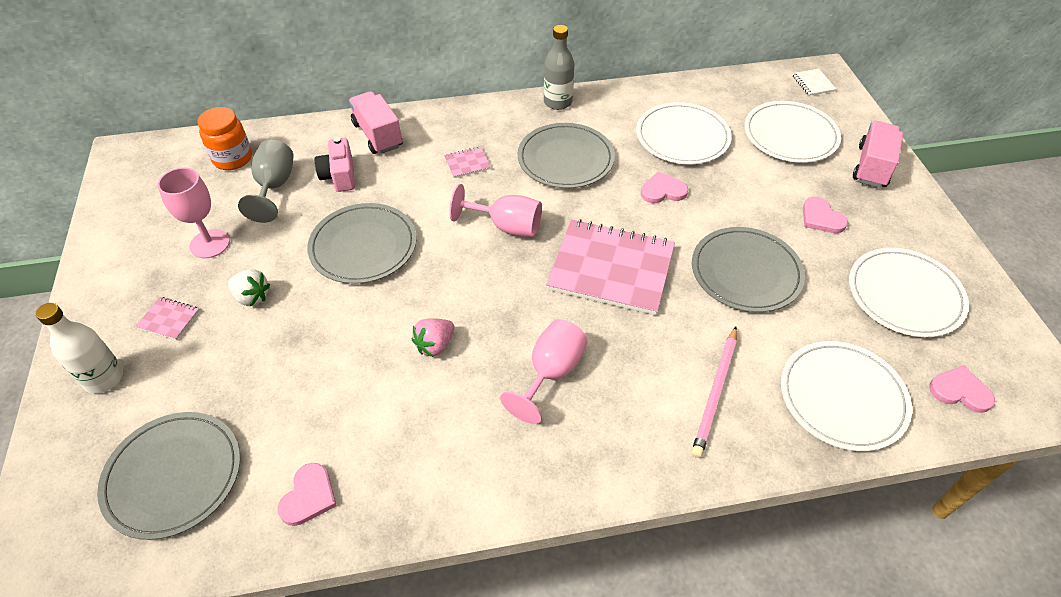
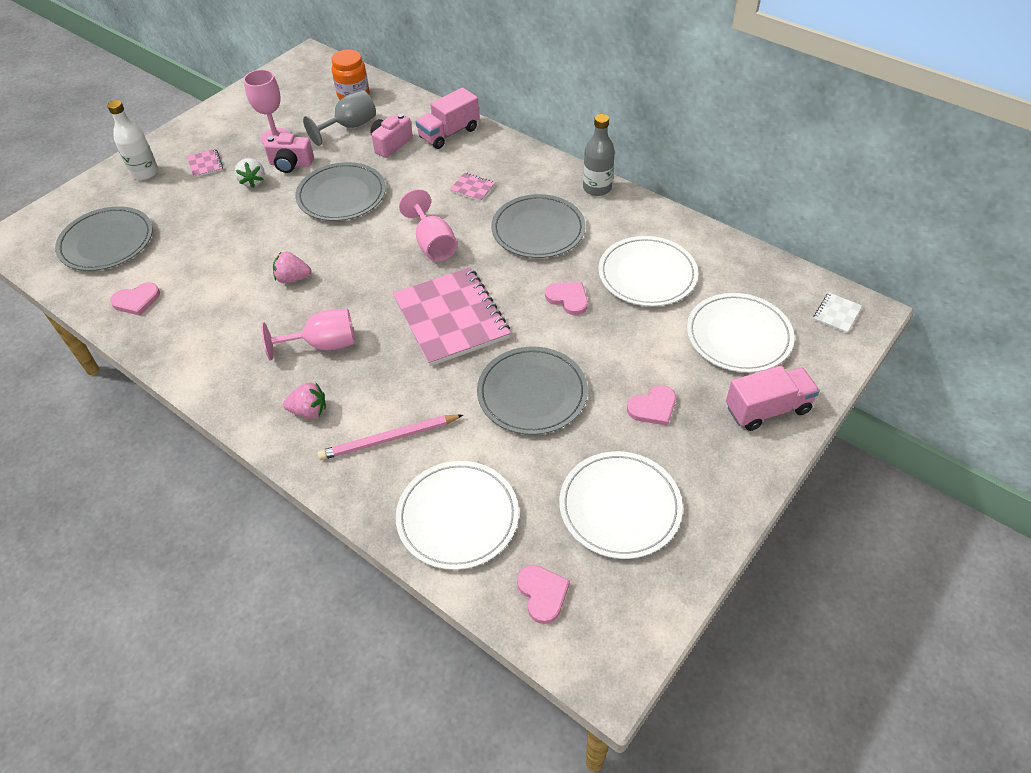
camera: 50 degrees right, 0 degrees up
pink truck [349,91,402,154] -> pink truck turned 150 degrees counterclockwise [415,87,479,149]
pink heart [803,197,848,233] -> pink heart turned 135 degrees counterclockwise [627,385,676,426]
none -> pink camera [264,133,314,173]
none -> pink strawberry [283,382,326,419]

